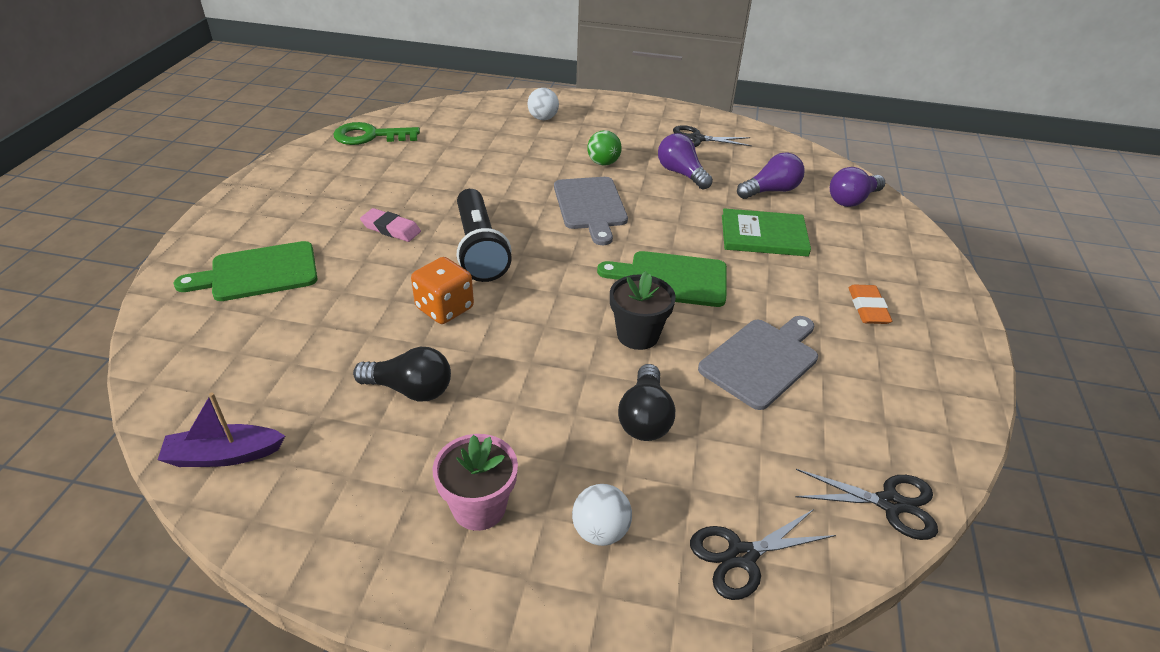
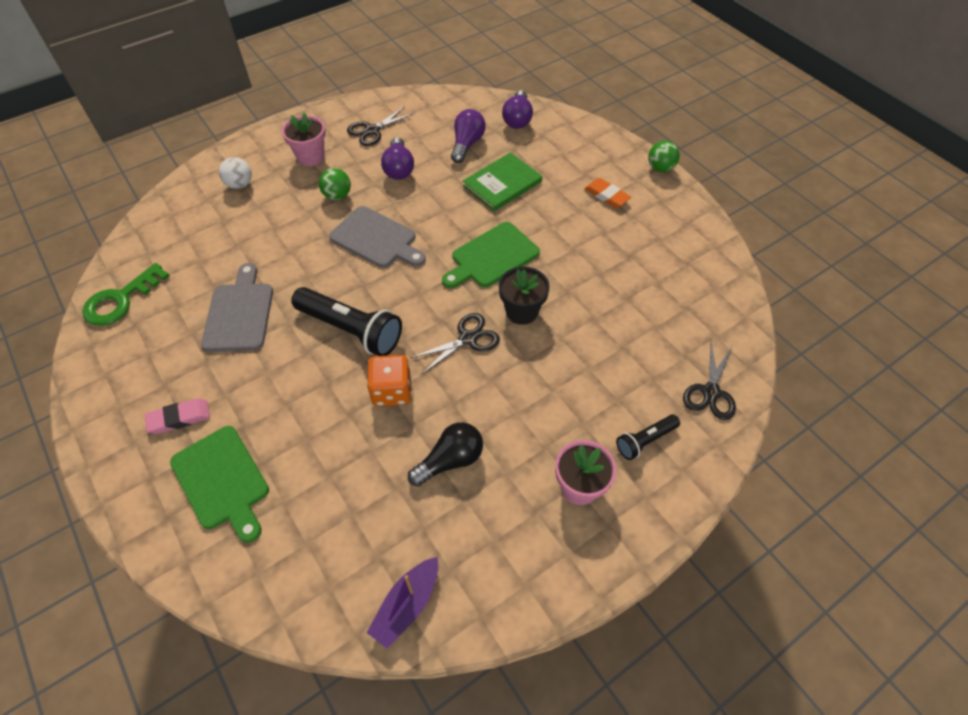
camera: 45 degrees left, 15 degrees up
green cutting board [174,241,317,301] -> green cutting board turned 60 degrees counterclockwise [170,426,269,543]
pink eraser [360,208,421,242] -> pink eraser moved to [145,398,210,434]
white ball [572,484,632,546] -> black flashlight [616,415,680,460]
black light bulb [618,364,675,441] -> none
purple light bulb [658,133,713,190] -> purple light bulb turned 105 degrees counterclockwise [381,137,414,180]
grey cutting board [698,316,818,410] -> grey cutting board moved to [201,263,273,352]
black scissors [795,469,938,540] -> black scissors moved to [411,313,500,374]
none -> pink flower pot [282,113,326,166]
none -> green ball [648,141,680,172]

